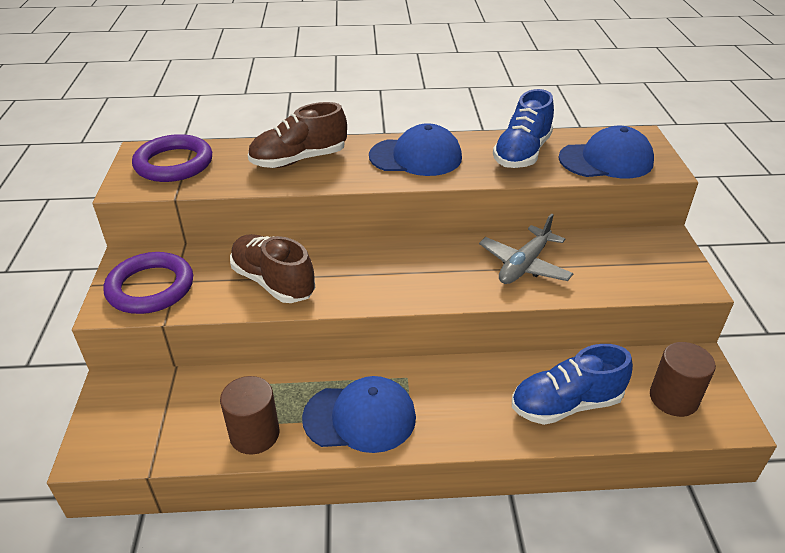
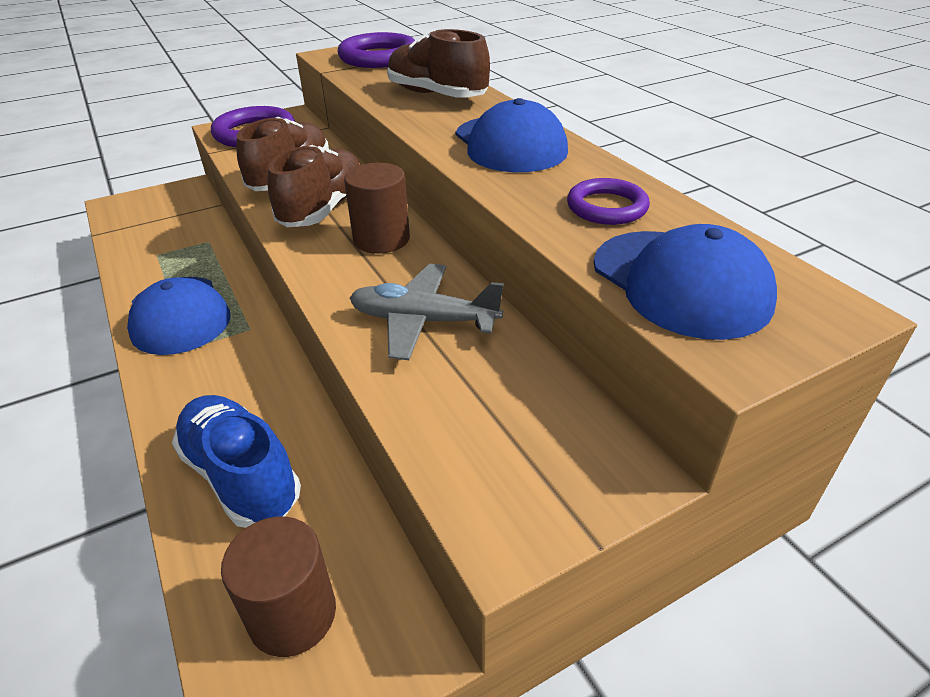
camera: 65 degrees right, 0 degrees up
brown cylinder [220,376,279,455] -> brown cylinder moved to [344,163,410,254]
blue shoe [493,89,554,168] -> purple ring [567,178,650,225]
none -> brown shoe [267,145,360,227]

